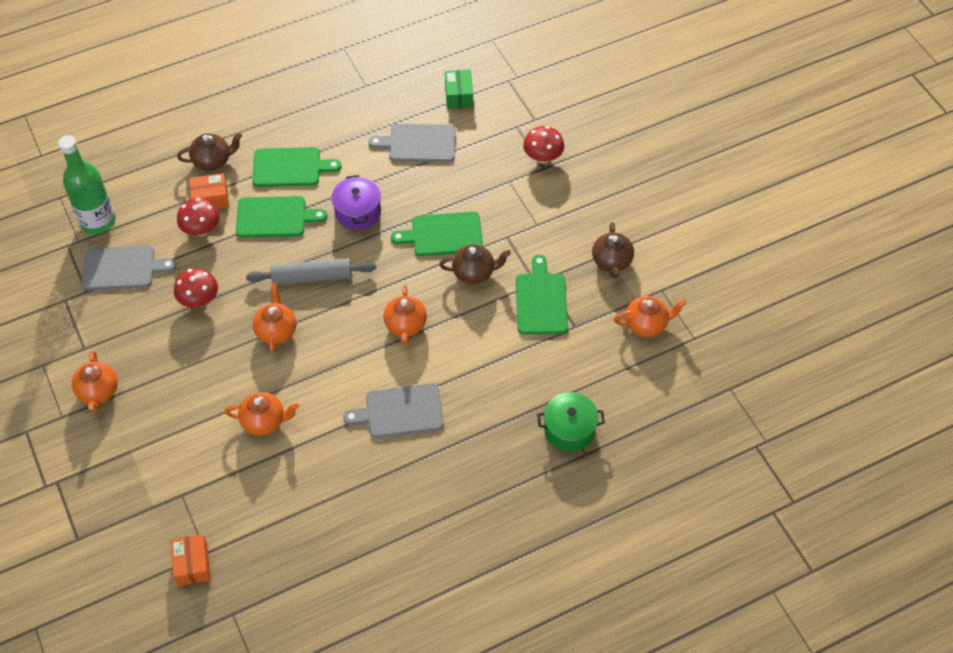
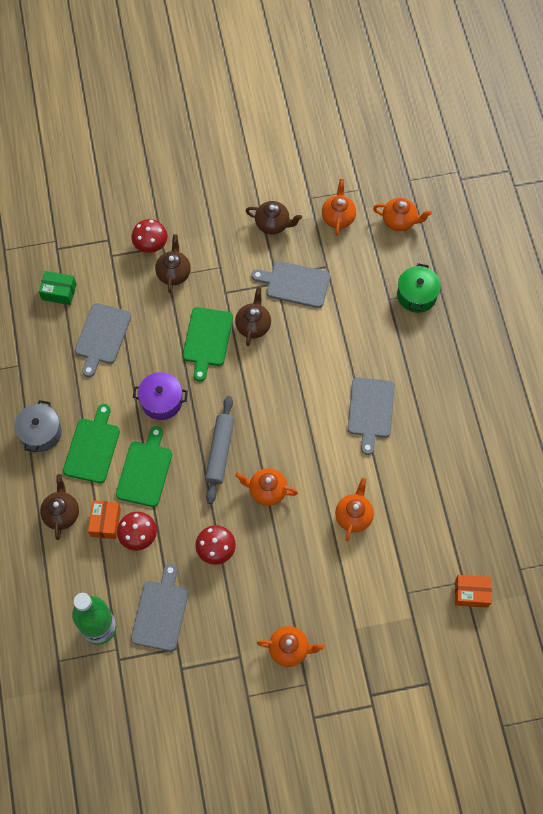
camera: 75 degrees left, 10 degrees up
orange teapot [383,285,427,344] -> orange teapot moved to [373,198,432,231]
green cutting board [516,255,568,335] -> grey cutting board [251,261,330,308]
none -> grey pot [14,400,62,452]
none -> brown teapot [155,234,191,293]

